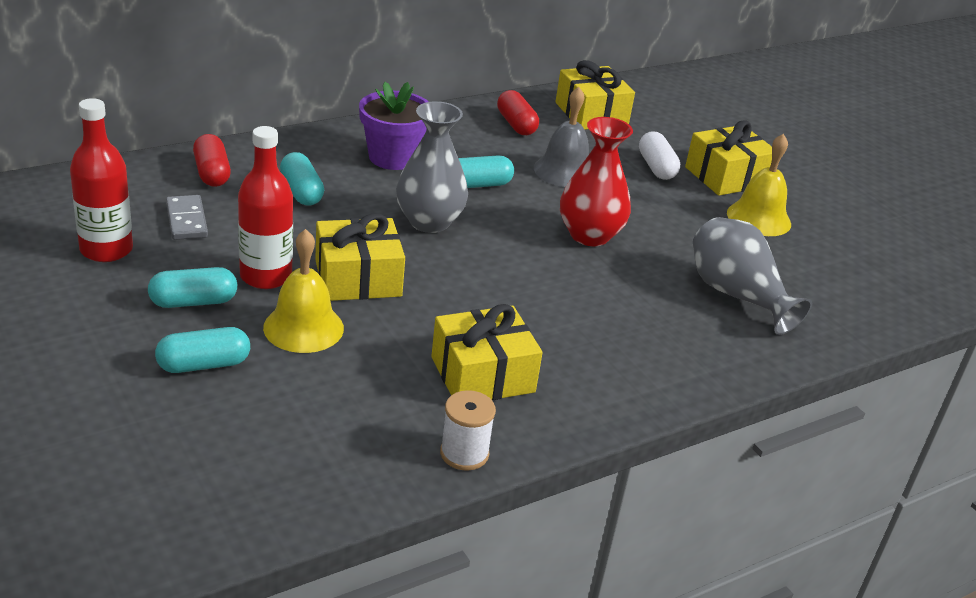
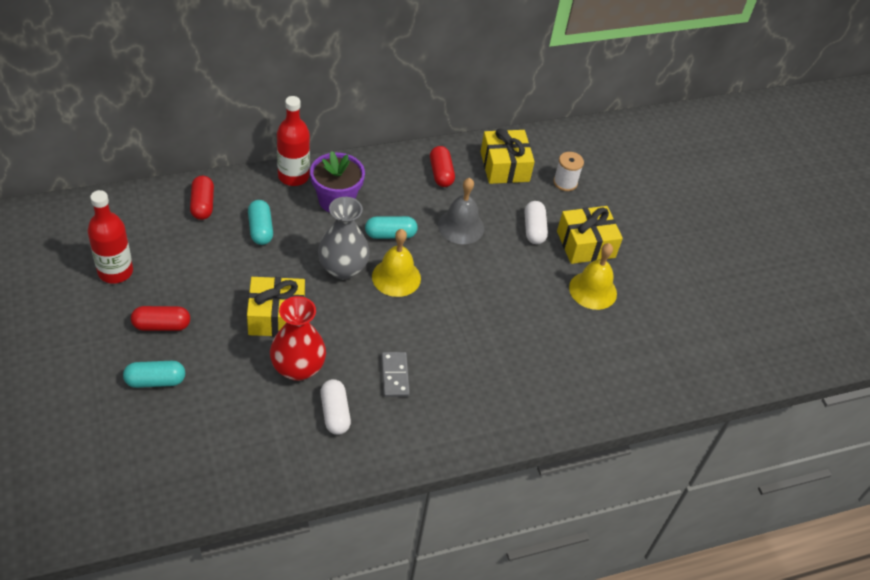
camera: 10 degrees right, 15 degrees up
turquoise capsule [148,267,237,308] -> red capsule [131,306,190,331]
grey domino [166,195,208,240] -> grey domino moved to [381,352,410,397]
red bottle [238,126,293,289] -> red bottle moved to [277,96,310,186]
yellow bell [263,229,344,353] -> yellow bell moved to [372,229,421,297]
yellow gift [431,304,543,400] -> white capsule [320,379,351,435]
white spool [440,390,496,471] -> white spool moved to [553,152,584,191]
red vase [560,117,633,246] -> red vase moved to [270,296,326,381]
grey vase [693,217,812,335] -> none

